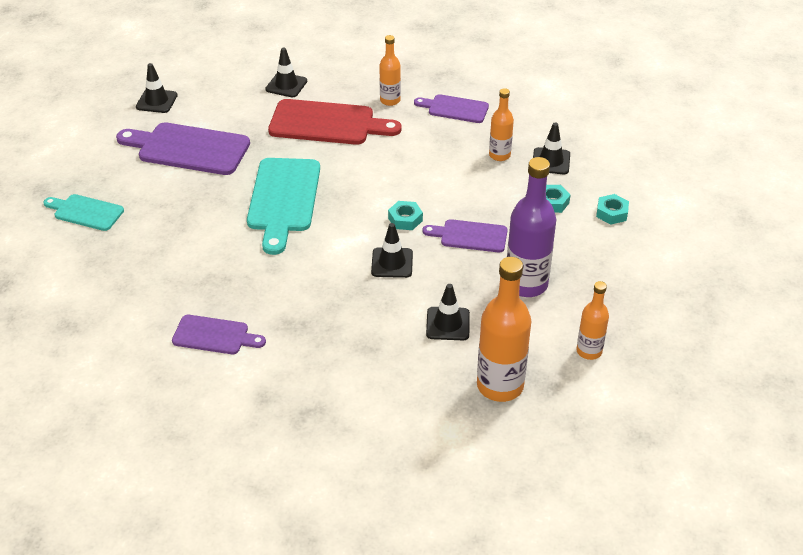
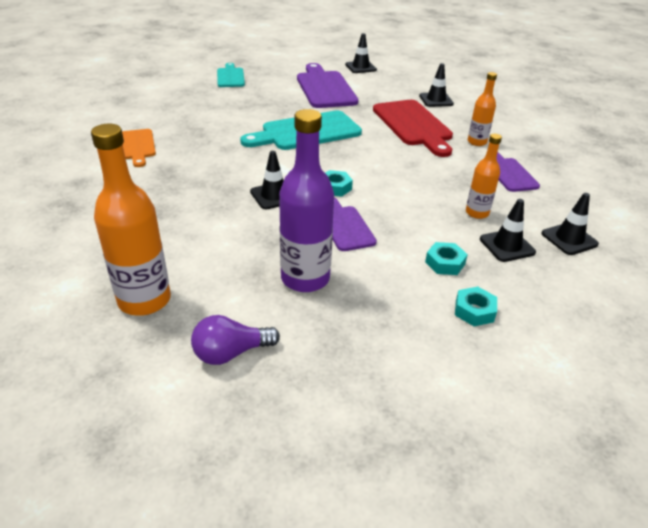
camera: 60 degrees right, 5 degrees down
purple cutting board [172,315,266,354] -> orange cutting board [122,129,156,167]
black traffic cone [426,284,470,340] -> black traffic cone moved to [541,193,599,255]
orange bottle [576,281,609,360] -> purple light bulb [191,315,280,365]

